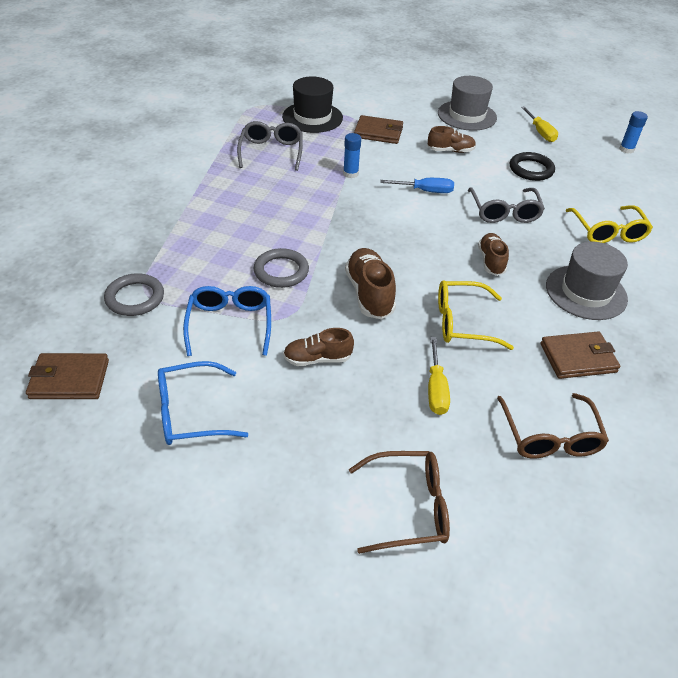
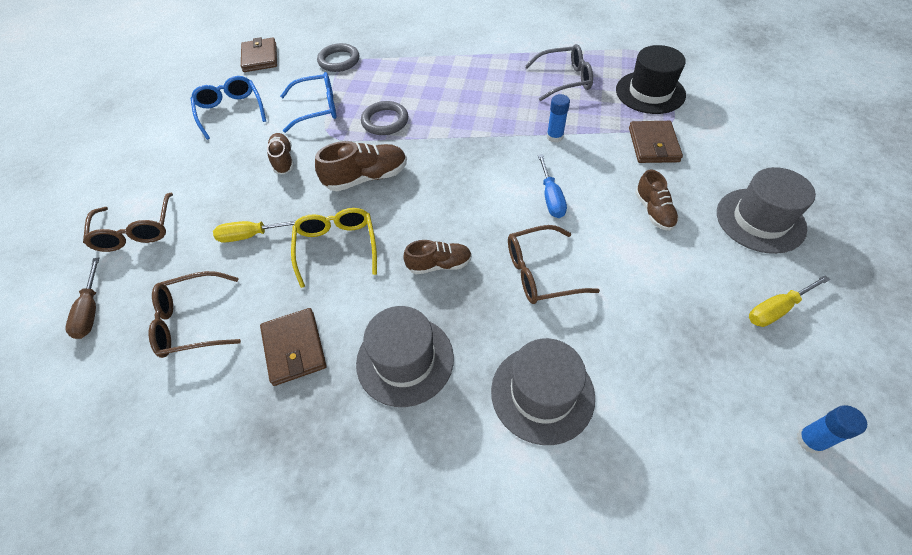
camera: 85 degrees right, 10 degrees up
grey glasses [468,187,545,223] -> brown glasses [508,225,600,304]
black ring [510,152,555,181] -> none
yellow glasses [565,205,653,243] -> grey hat [491,338,595,445]
none -> brown screwdriver [65,257,99,339]

